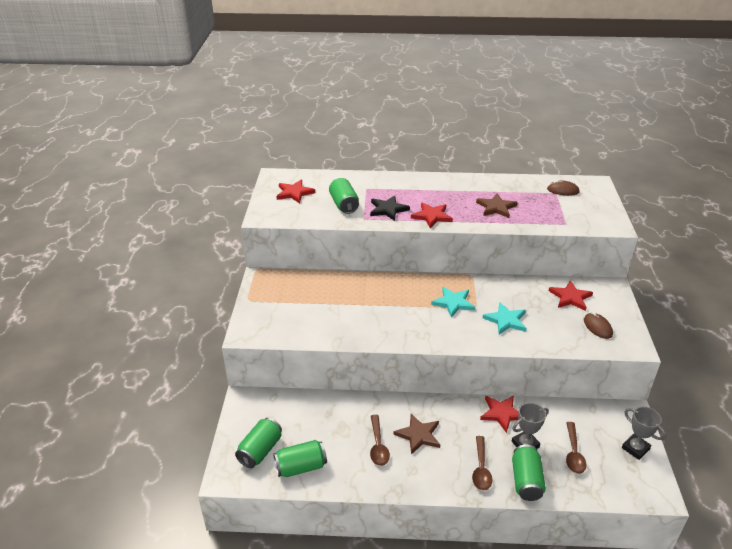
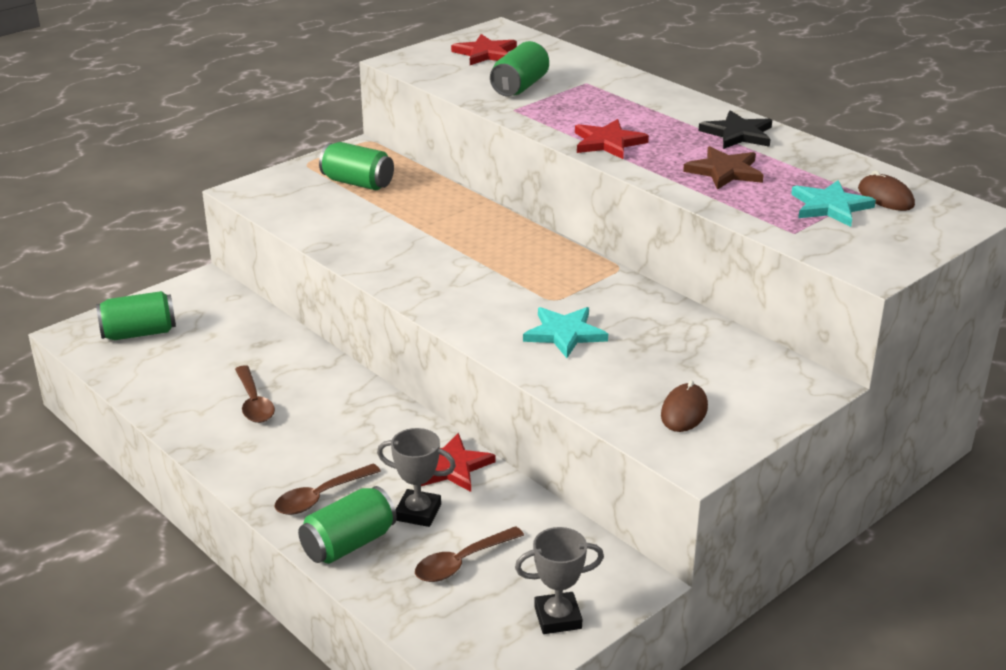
camera: 45 degrees right, 5 degrees down
green can [273,440,327,477] -> green can moved to [319,142,394,190]
black star [370,195,410,221] -> black star moved to [699,110,772,149]
brown spoon [370,415,390,466] -> brown spoon turned 60 degrees counterclockwise [235,365,275,423]
brown star [394,414,440,455] -> none
turquoise star [431,287,475,318] -> turquoise star moved to [791,180,876,227]
red star [549,280,593,311] -> none
grey trophy [622,407,666,460] -> grey trophy turned 75 degrees clockwise [515,527,604,634]

